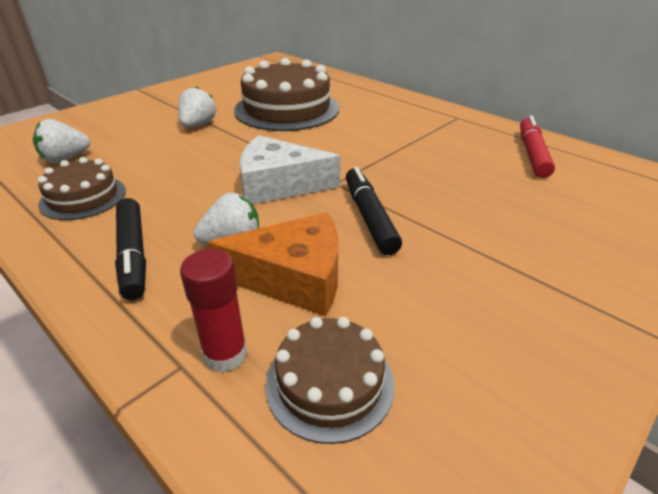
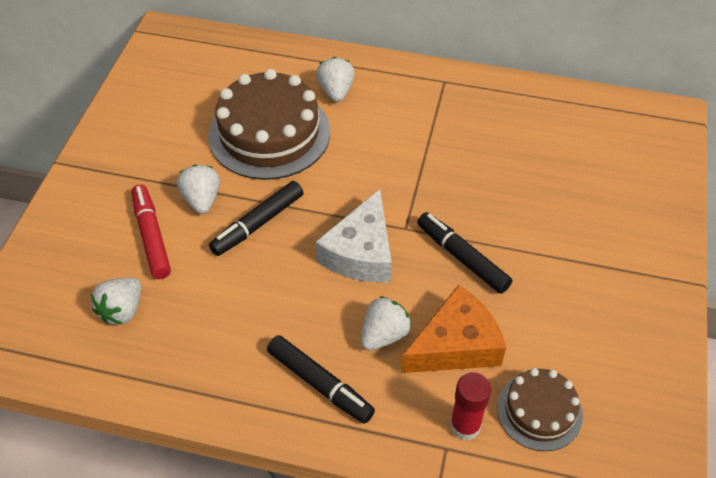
camera: 30 degrees left, 15 degrees up
brown cake [38,157,126,220] -> none
white cheese [240,135,341,204] -> white cheese turned 45 degrees counterclockwise [315,189,392,282]
red marker [520,115,555,178] -> red marker moved to [132,185,171,279]
none -> black marker [209,181,304,256]
none -> white strawberry [316,57,355,102]

